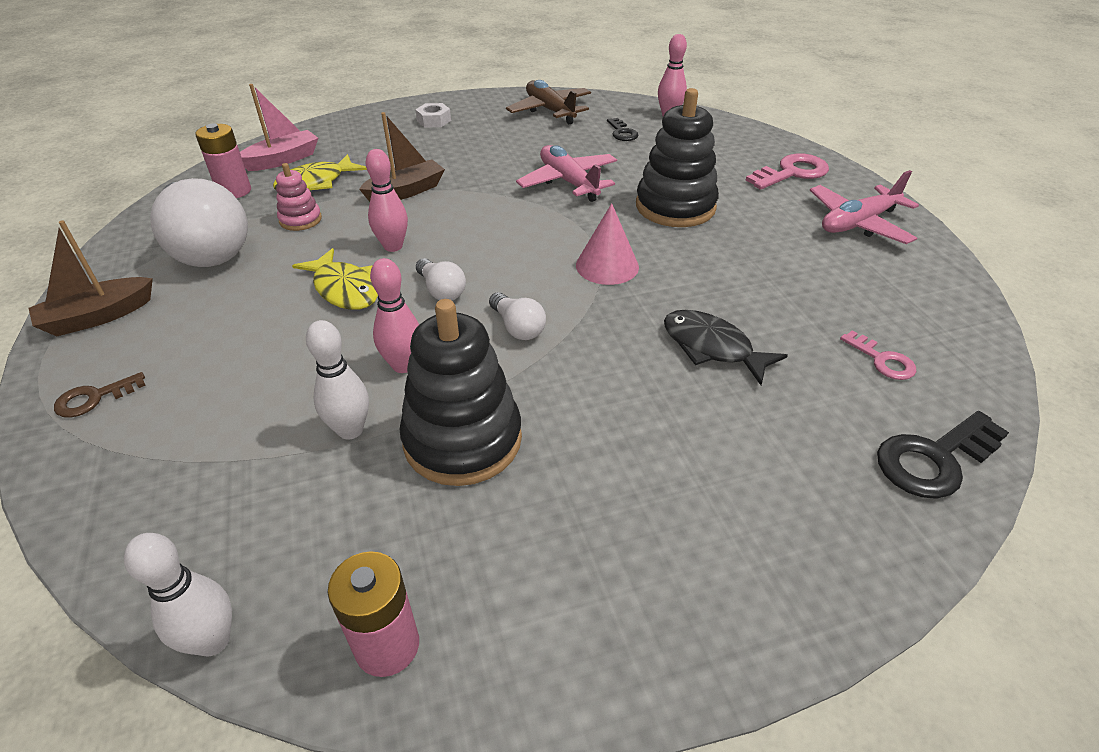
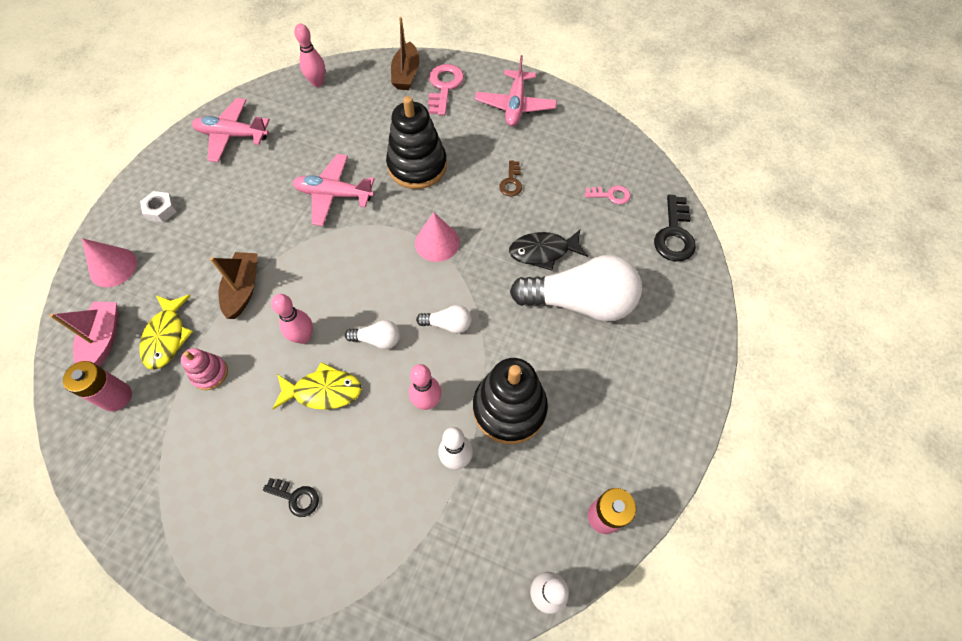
camera: 50 degrees left, 20 degrees up
brown boat [29,220,153,336] -> brown boat moved to [391,17,420,90]
brown key [54,372,146,418] -> brown key moved to [499,160,522,197]
white light bulb [150,178,248,267] -> white light bulb moved to [510,255,642,322]
brown plane [506,80,591,124] -> pink plane [192,98,270,162]
black key [607,118,638,141] -> black key moved to [263,478,319,517]
none -> pink cone [82,238,137,287]

